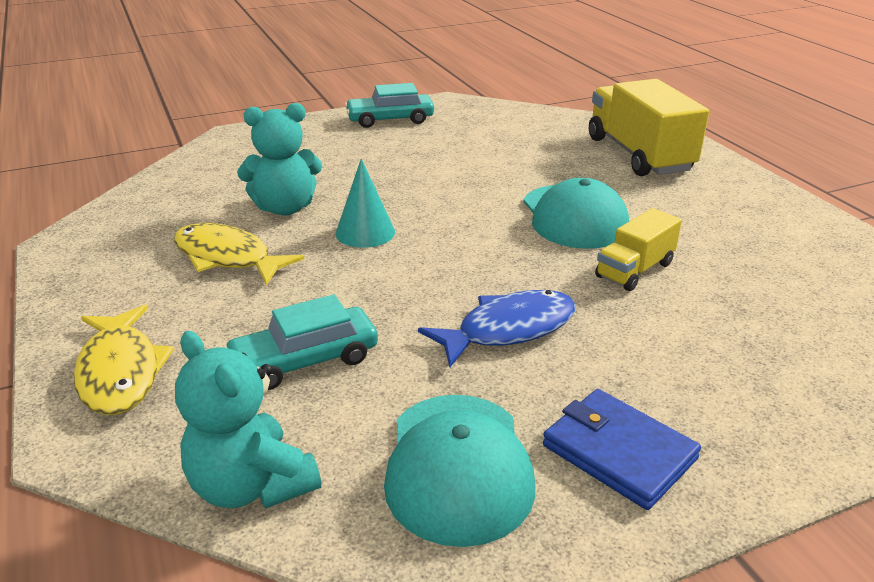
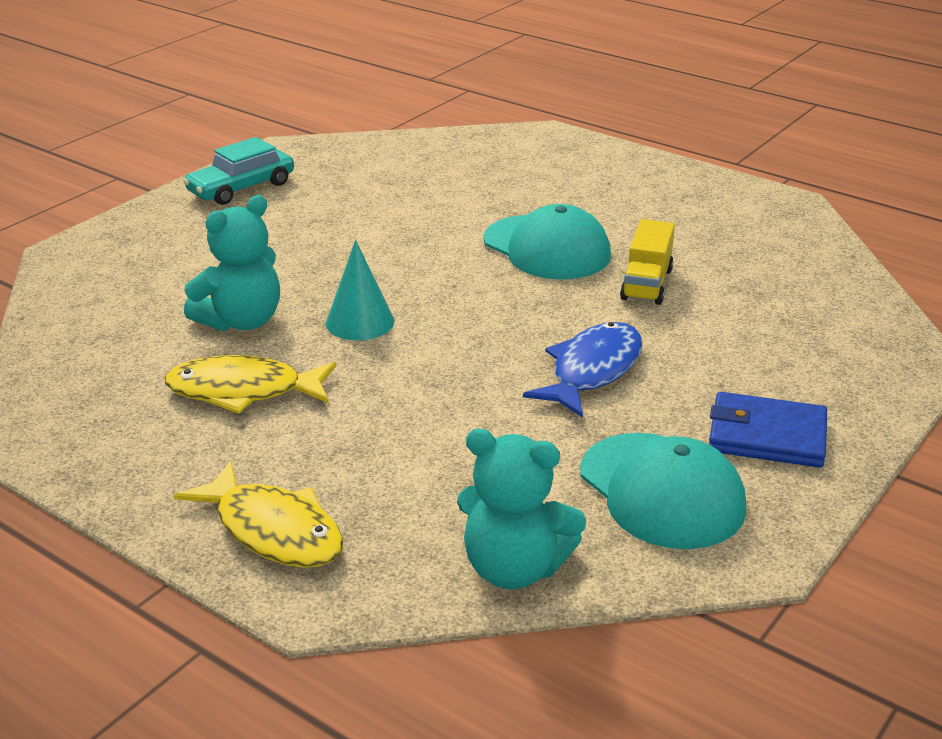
camera: 30 degrees left, 0 degrees up
turquoise car [223,295,378,390] -> none
yellow truck [589,79,709,176] -> none

